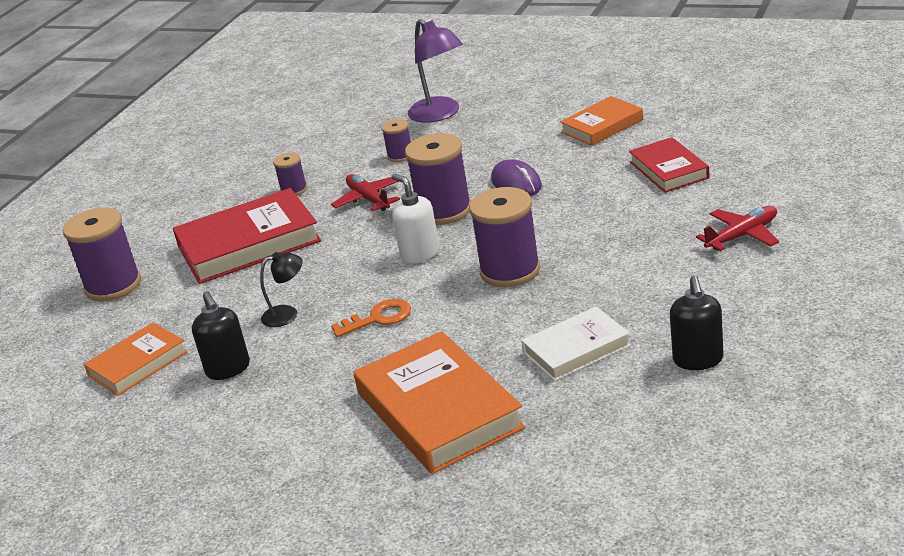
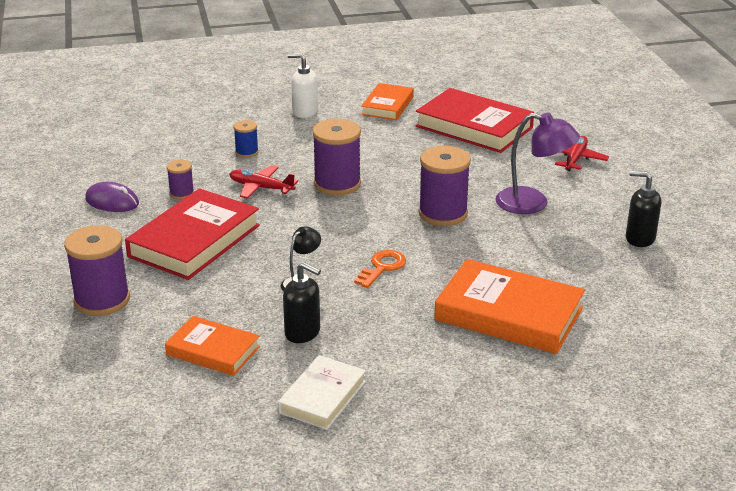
camera: 40 degrees left, 0 degrees up
orange book [84,322,188,396] -> orange book turned 75 degrees counterclockwise [165,316,260,376]
purple spool [381,119,411,162] -> blue spool [234,120,259,158]
white soap dispenser [392,174,439,263] -> white soap dispenser moved to [288,53,318,118]
purple lamp [408,19,463,123] -> purple lamp moved to [495,112,580,214]
purple mouse [491,159,542,196] -> purple mouse moved to [85,182,139,212]
white book [521,306,631,381] -> white book moved to [278,355,366,430]
red book [629,137,710,193] -> red book [416,88,534,153], size x1.70
black soap dispenser [670,275,724,370] -> black soap dispenser turned 150 degrees clockwise [626,171,661,247]

